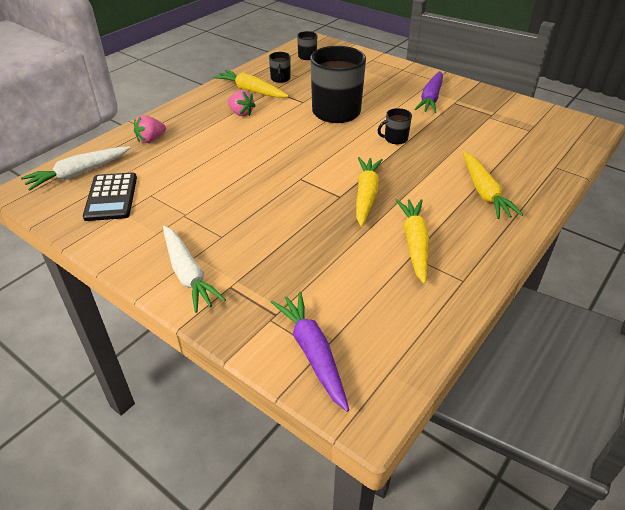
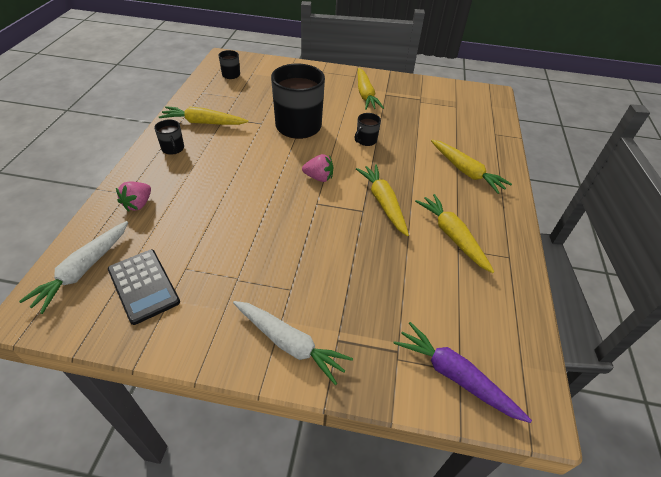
camera: 30 degrees left, 5 degrees up
pink strawberry [228,90,256,116] -> pink strawberry moved to [302,154,333,182]
black mug [269,52,291,83] -> black mug moved to [154,120,184,155]
purple carrot [414,71,443,113] -> yellow carrot [358,68,384,110]

